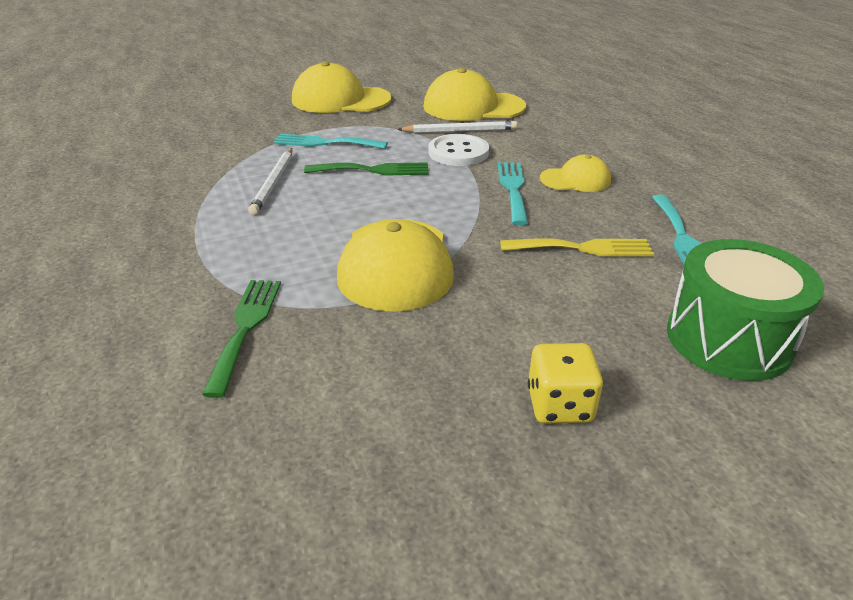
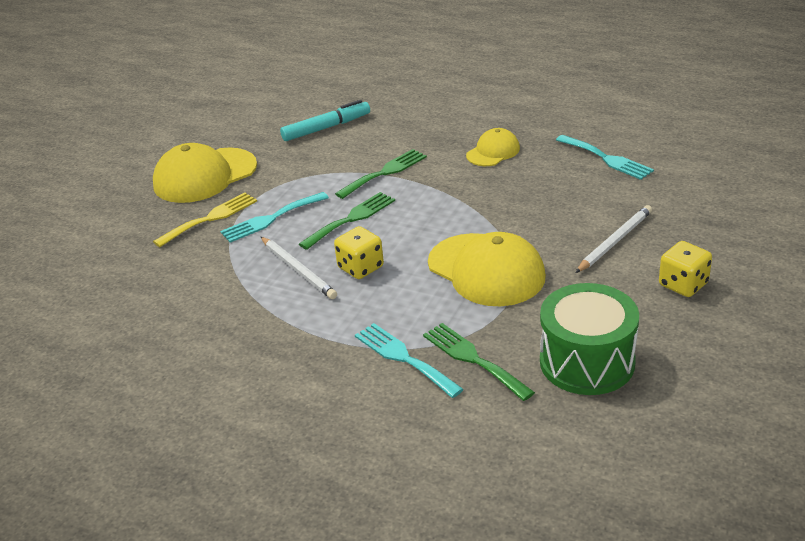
camera: 40 degrees left, 0 degrees up
white pencil [397,121,518,133] -> white pencil moved to [575,205,652,273]
yellow cap [423,68,526,121] -> turquoise marker [280,100,370,141]
white button [428,134,489,166] -> green fork [335,149,427,199]
turquoise fork [497,162,528,225] -> turquoise fork moved to [355,323,464,398]
yellow fork [500,238,654,256] -> yellow fork moved to [153,192,257,247]
green drum [667,239,824,381] -> green drum moved to [540,283,639,395]
none -> yellow dice [334,226,384,279]

